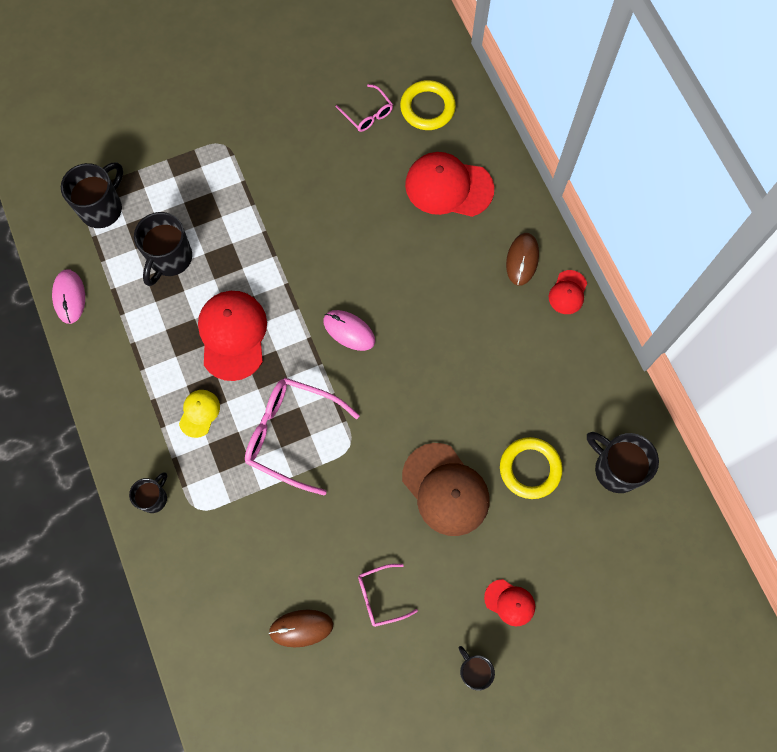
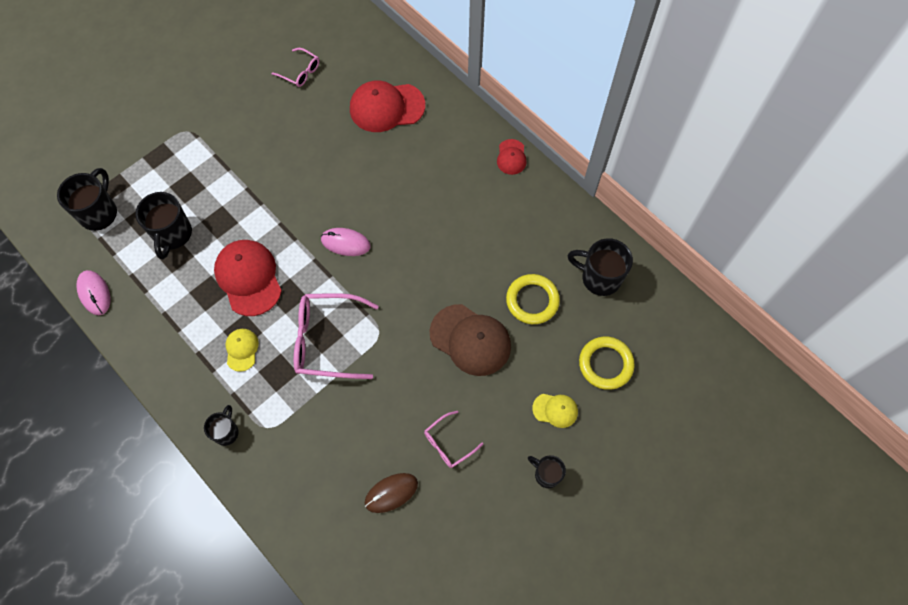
camera: 20 degrees left, 5 degrees down
yellow ring [400,80,456,130] -> yellow ring moved to [579,337,635,390]
red cap [484,579,535,626] -> yellow cap [532,394,578,428]
brown mouse [506,233,539,286] -> none

